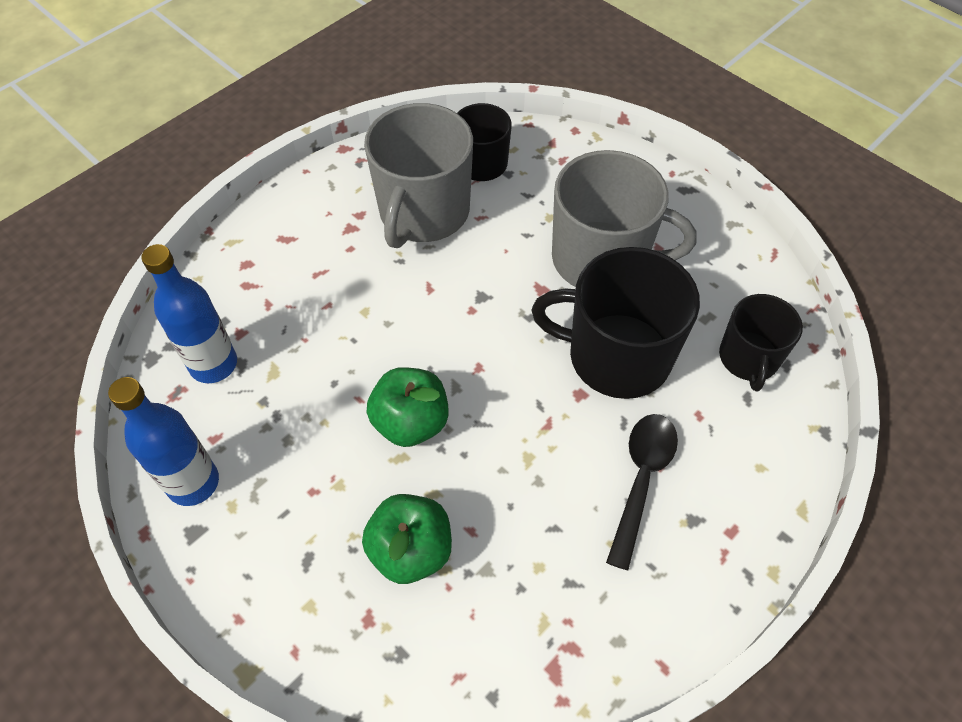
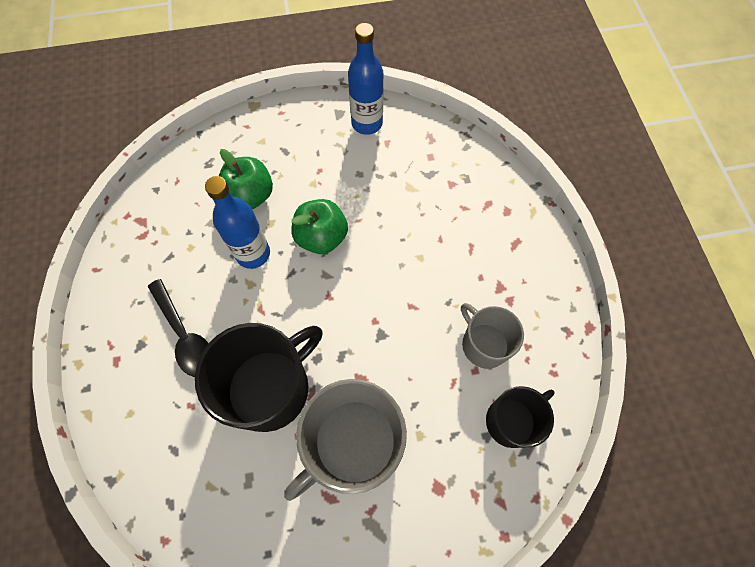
camera: 125 degrees right, 10 degrees up
blue bottle [142,244,237,383] -> blue bottle moved to [205,176,270,269]
grey mug [364,103,473,248] -> grey mug [461,303,524,369], size x0.59
black mug [719,294,803,392] -> none

